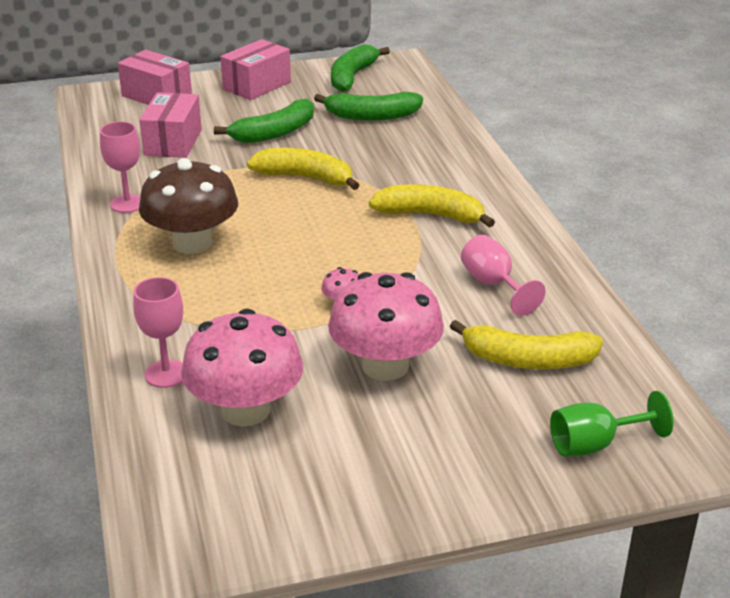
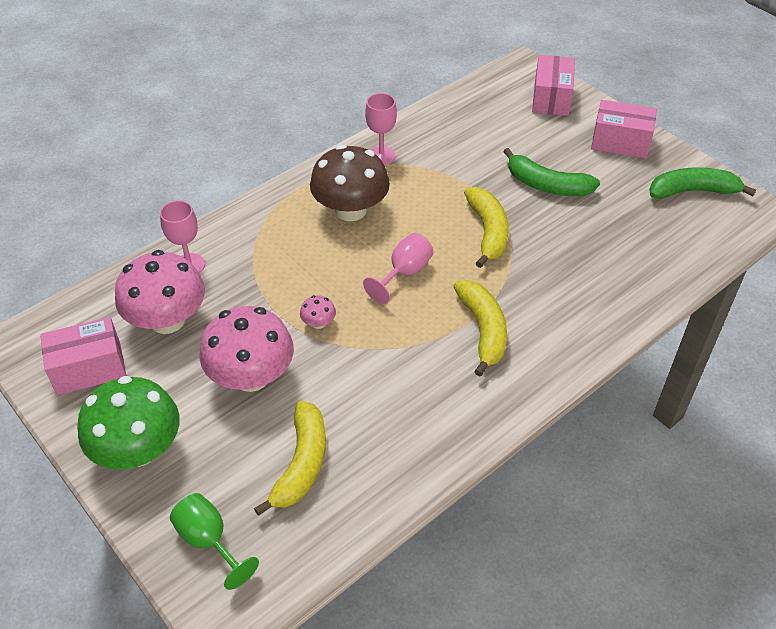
camera: 65 degrees right, 15 degrees up
pink box [140,92,202,158] -> pink box moved to [40,317,126,395]
green banana [314,92,423,121] -> none
yellow banana [450,320,603,369] -> yellow banana turned 150 degrees counterclockwise [254,401,326,516]
pink goblet [461,235,546,316] -> pink goblet moved to [363,233,433,304]
none -> green mushroom [77,376,180,470]

